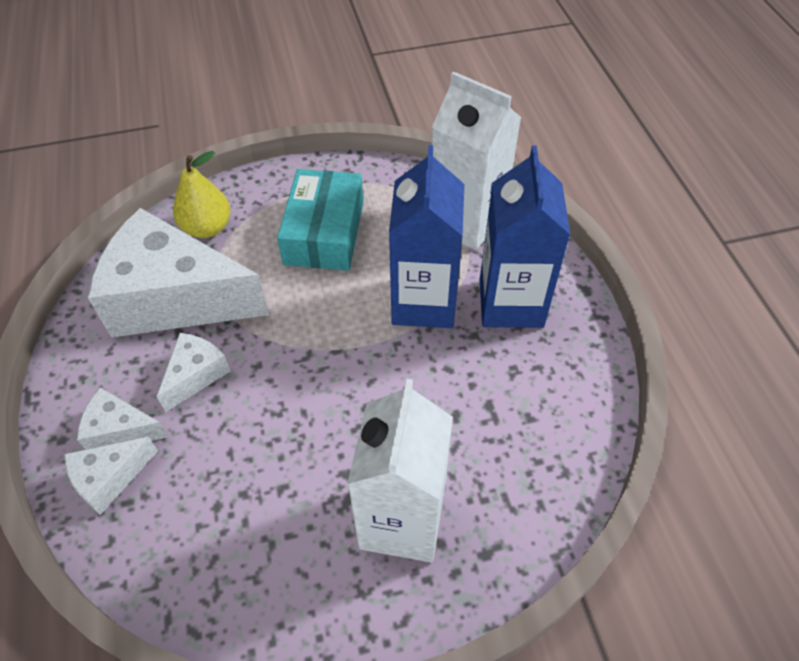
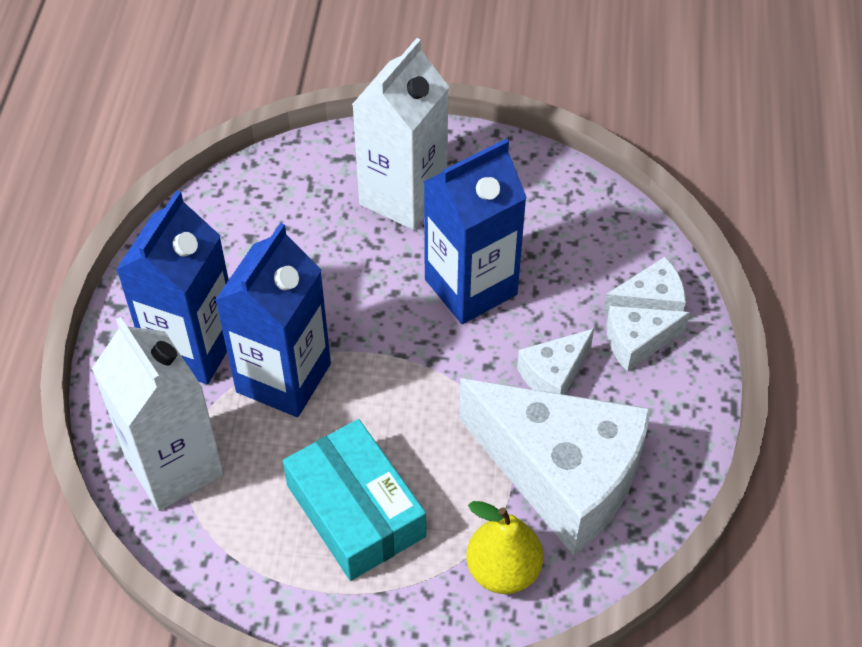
camera: 160 degrees left, 0 degrees up
white cheese [77,388,168,450] -> white cheese turned 135 degrees clockwise [606,306,690,372]
turquoise box [277,169,363,271] -> turquoise box turned 60 degrees counterclockwise [283,419,426,581]
none -> blue carton [424,139,527,324]

